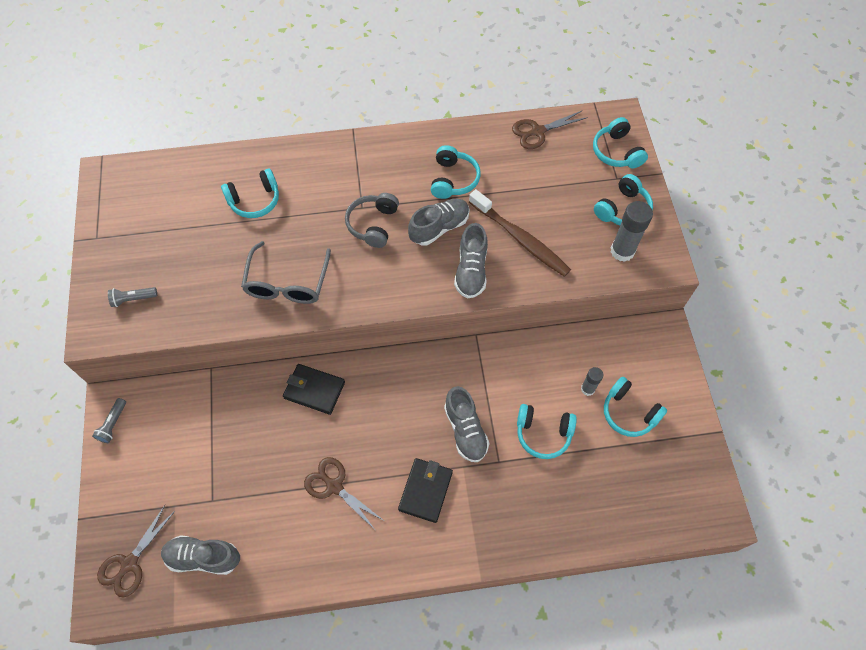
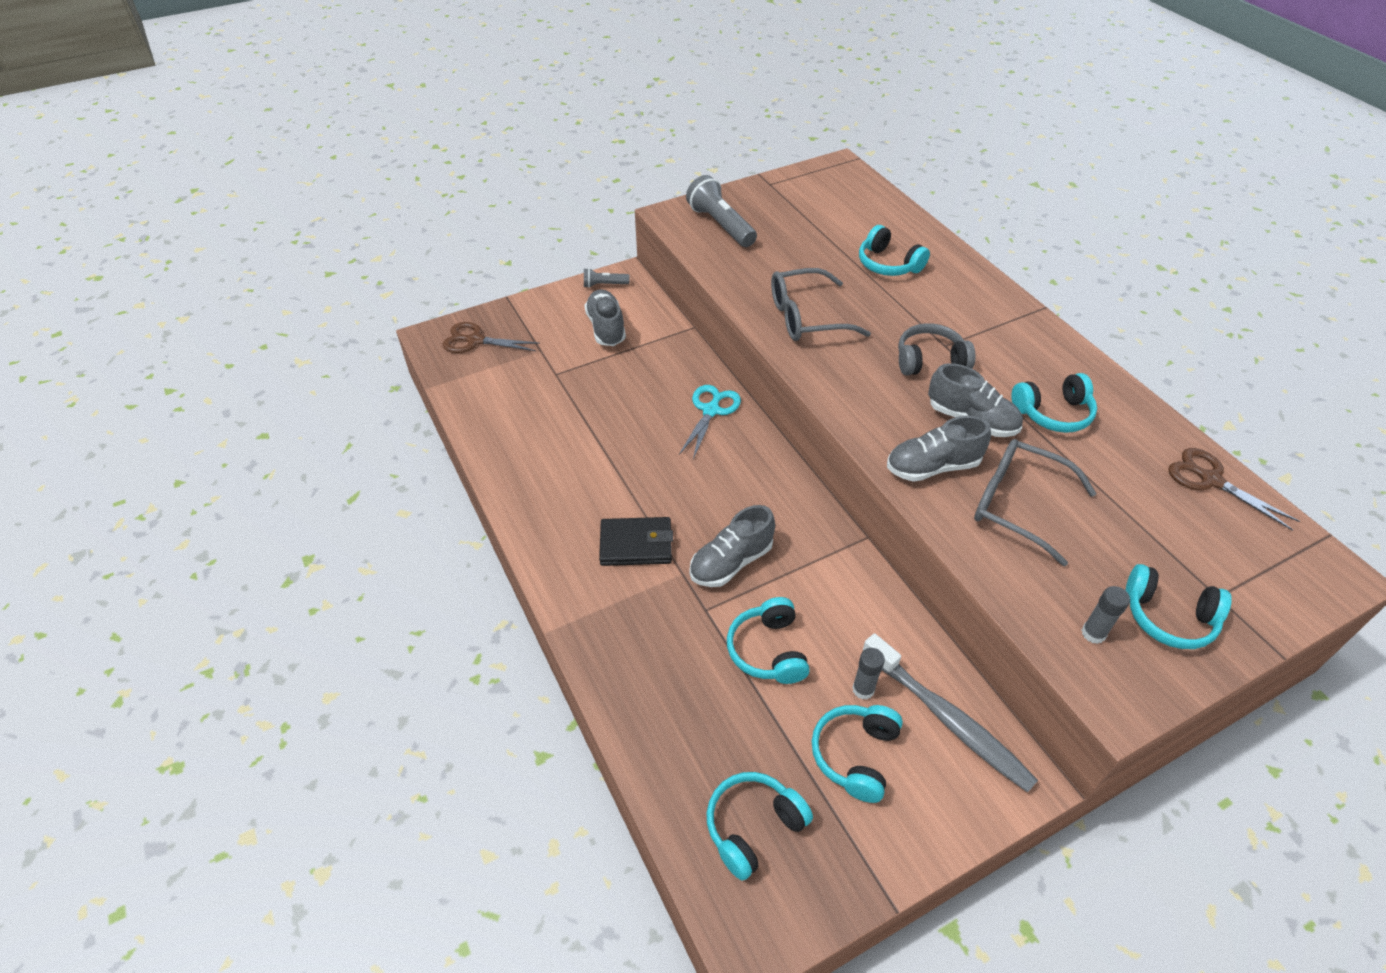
camera: 70 degrees right, 15 degrees down
grey flashlight [108,287,157,307] -> grey flashlight [686,175,757,247], size x1.87
grey shoe [161,535,240,575] -> grey shoe moved to [584,290,626,346]
black wallet [283,364,345,415] -> turquoise scissors [679,385,741,459]
brown scissors [304,457,384,531] -> none
brown toothbrush [469,189,571,277] -> grey glasses [974,439,1097,566]
turquoise headphones [593,117,648,168] -> turquoise headphones moved to [706,772,813,881]
grey glue stick [611,201,653,262] -> grey glue stick [1082,586,1130,644], size x0.58
none -> grey toothbrush [862,633,1038,793]

